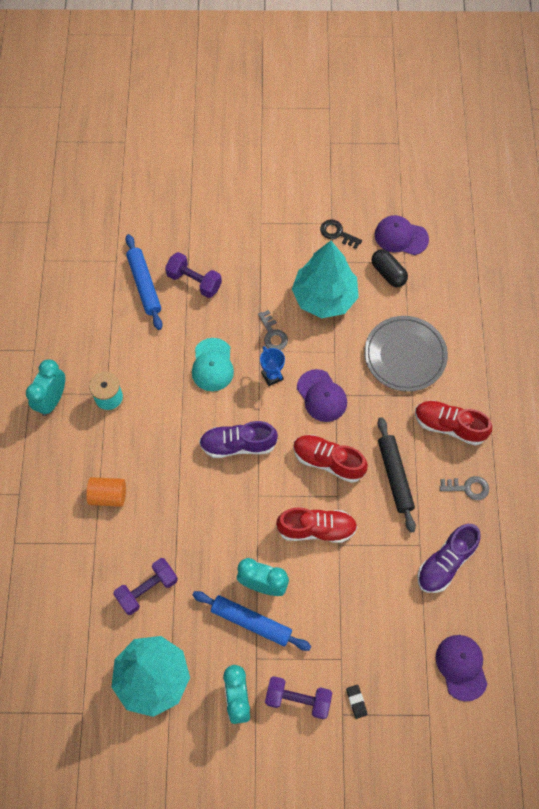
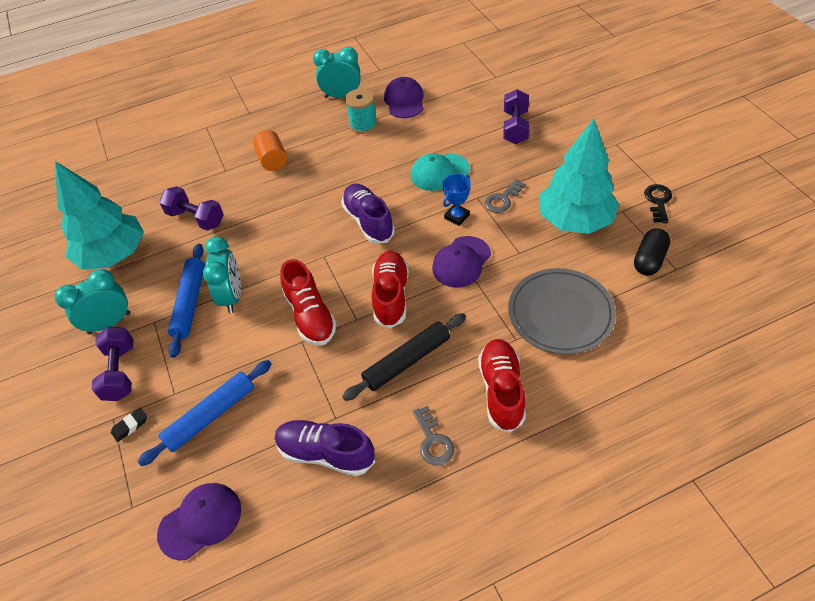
camera: 70 degrees right, 15 degrees down
blue rolling pin [125,234,163,330] -> blue rolling pin moved to [138,360,271,466]
purple cap [374,215,429,255] -> purple cap moved to [384,77,424,118]

